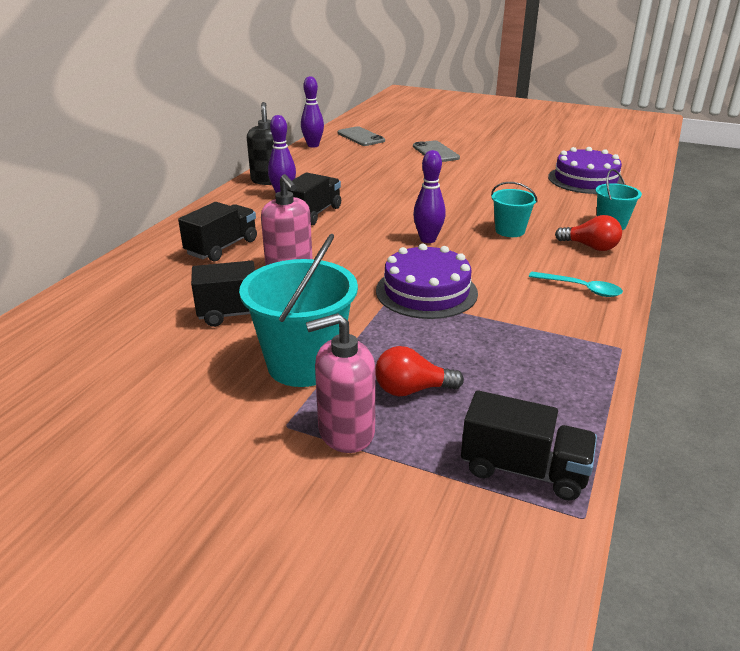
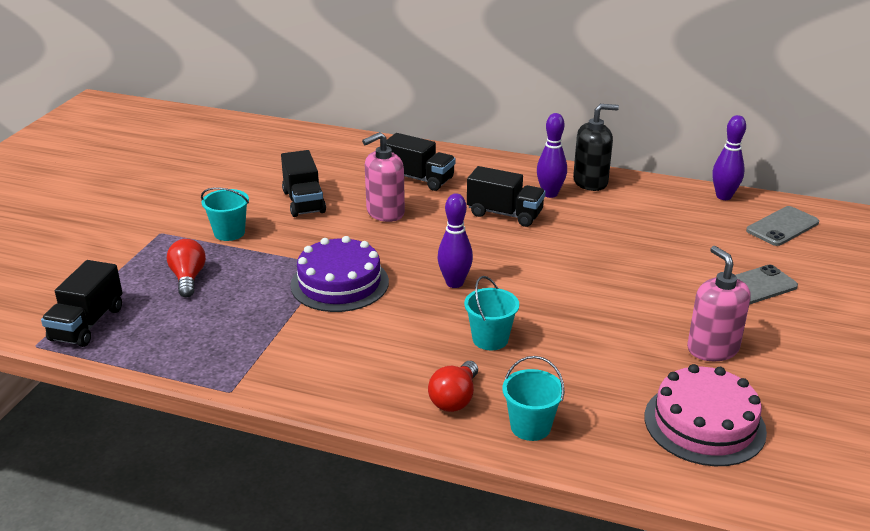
camera: 85 degrees right, 0 degrees up
turquoise bucket [239,234,358,387] -> turquoise bucket [201,187,249,241], size x0.55
pink soap dispenser [306,313,375,453] -> pink soap dispenser moved to [687,246,751,362]
turquoise spoon [529,272,623,297] -> none
purple cake [548,147,624,194] -> pink cake [644,364,767,466]

